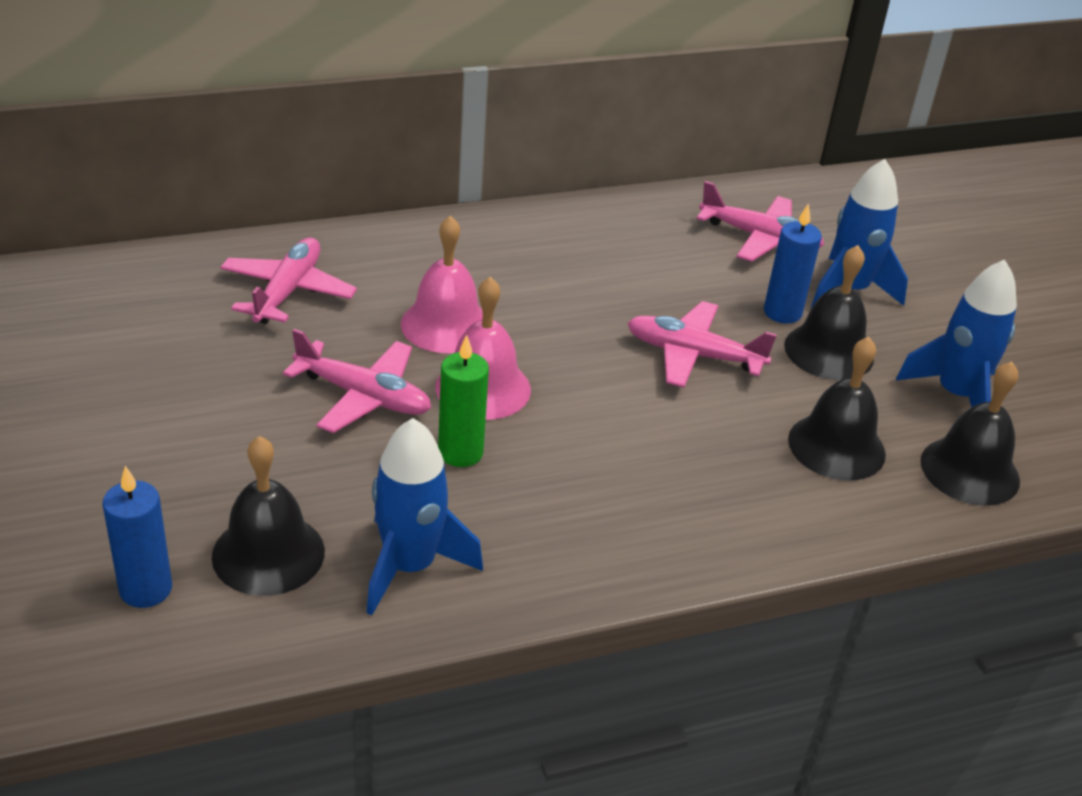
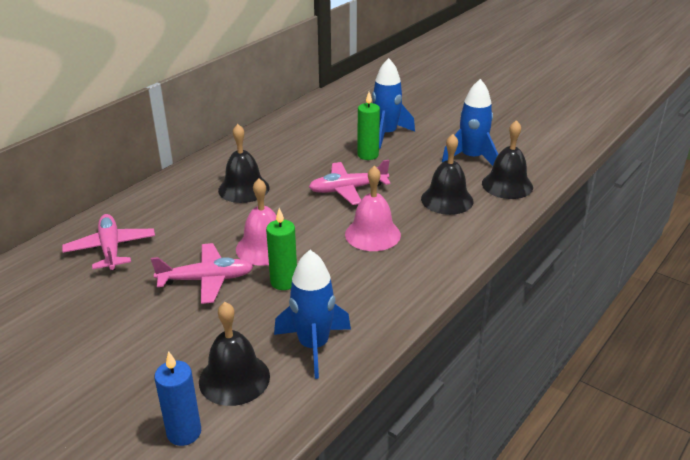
camera: 30 degrees left, 5 degrees down
pink bell [401,215,483,353] -> pink bell moved to [345,166,401,251]
pink plane [696,181,825,262] -> none
blue candle [764,203,822,324] -> green candle [357,92,380,160]
black bell [784,245,874,380] -> black bell moved to [218,124,269,203]

